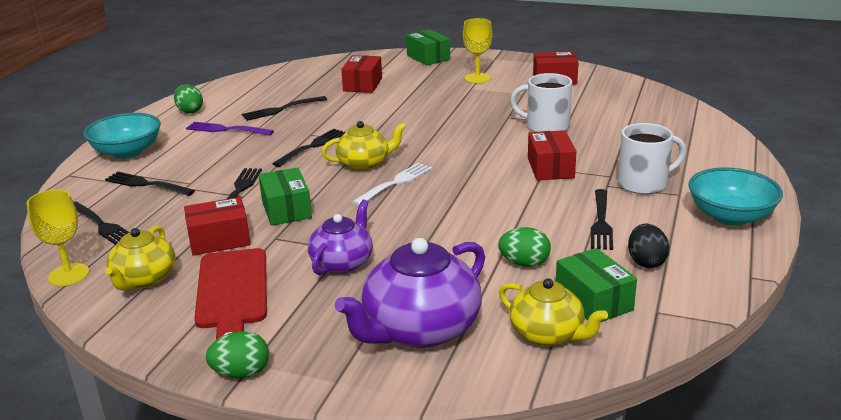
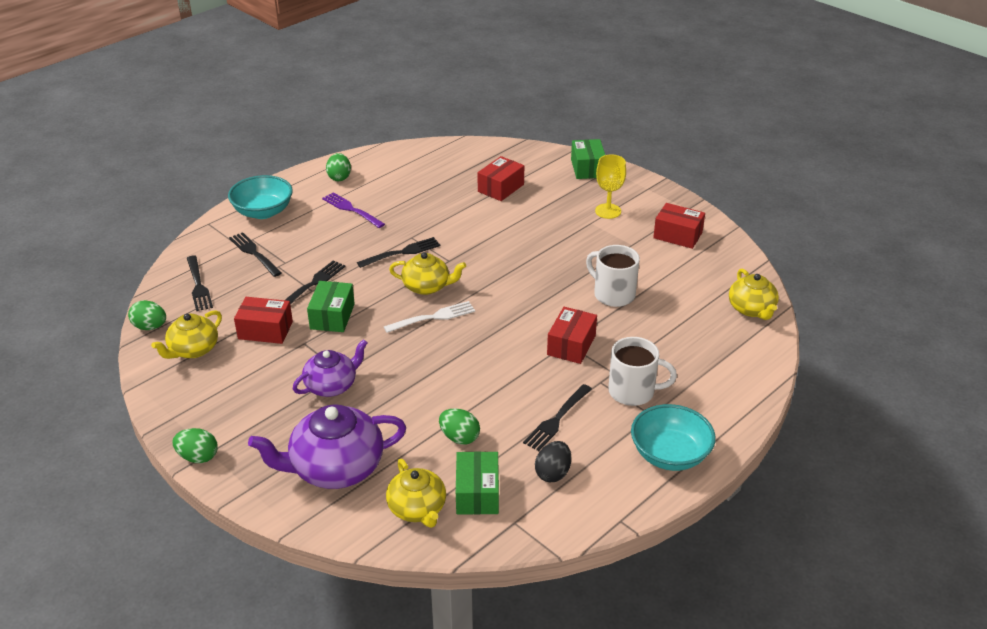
camera: 25 degrees right, 10 degrees up
yellow goblet [27,189,89,286] -> green egg [128,300,166,330]
red cutting board [194,248,267,340] -> none
black fork [242,96,327,121] -> none
none -> yellow teapot [729,268,779,320]

